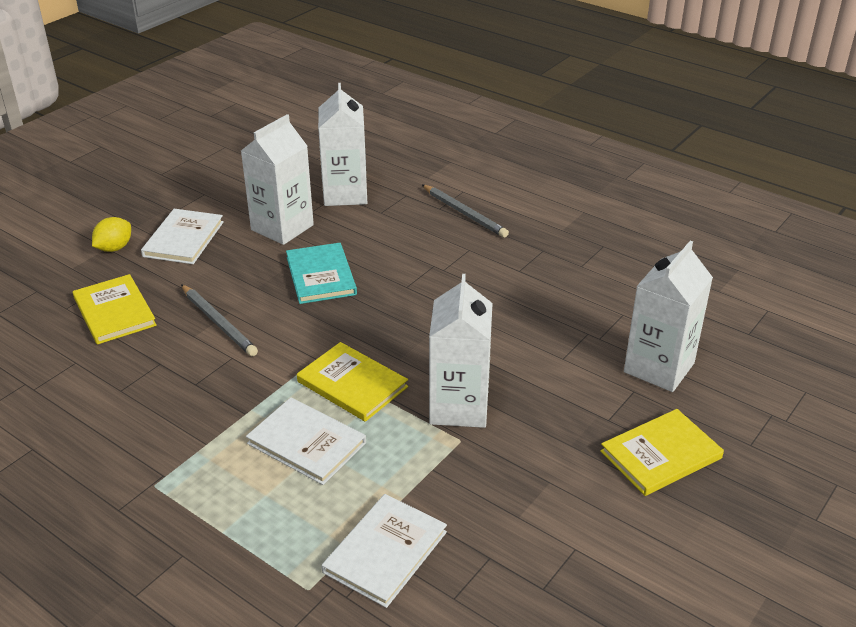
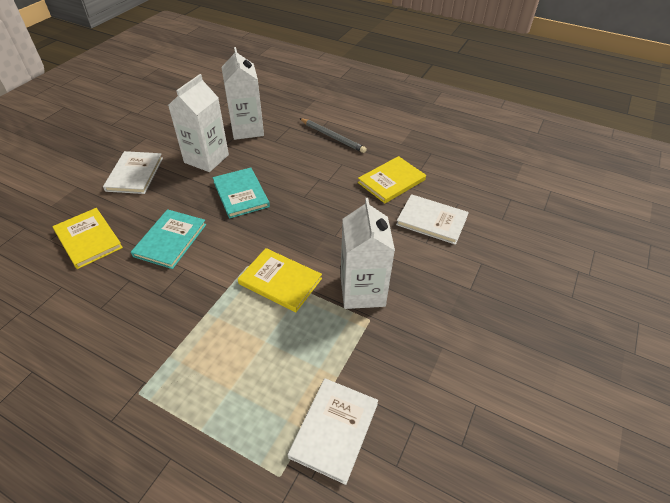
camera: 10 degrees left, 10 degrees up
yellow lemon [92,217,131,252] -> none
grey pencil [181,284,258,356] -> turquoise book [131,209,206,269]
white book [246,397,366,485] -> white book moved to [396,194,469,245]
yellow book [600,409,724,496] -> yellow book moved to [358,156,426,203]
white carton [624,241,713,392] -> none

